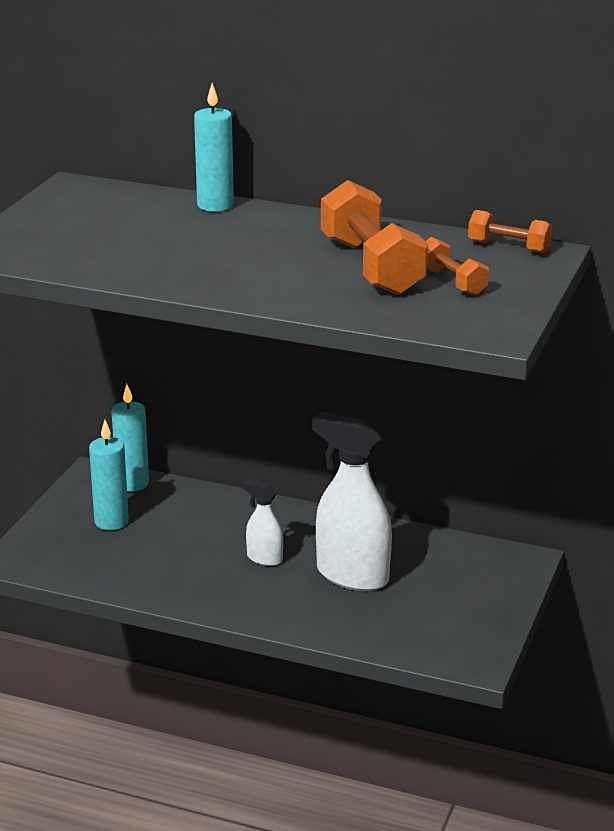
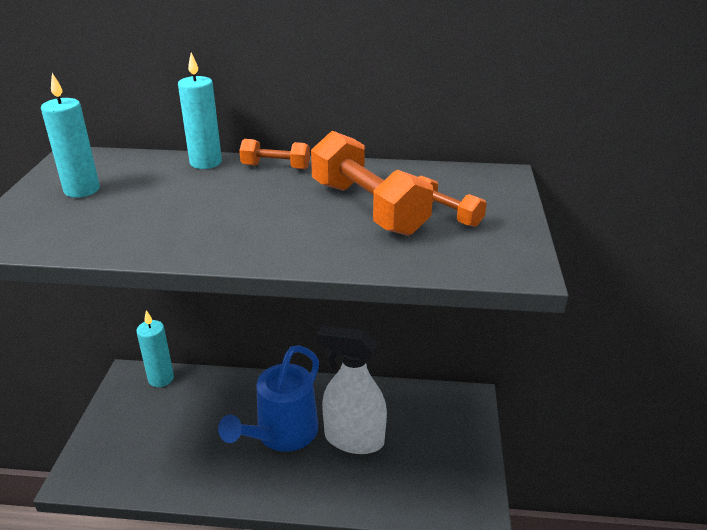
camera: 15 degrees left, 5 degrees up
turquoise candle [89,420,129,530] -> turquoise candle moved to [41,73,100,198]
white spray bottle [243,480,283,566] -> blue watering can [218,345,319,452]
orange dumbbell [468,210,552,253] -> orange dumbbell moved to [239,139,310,169]

